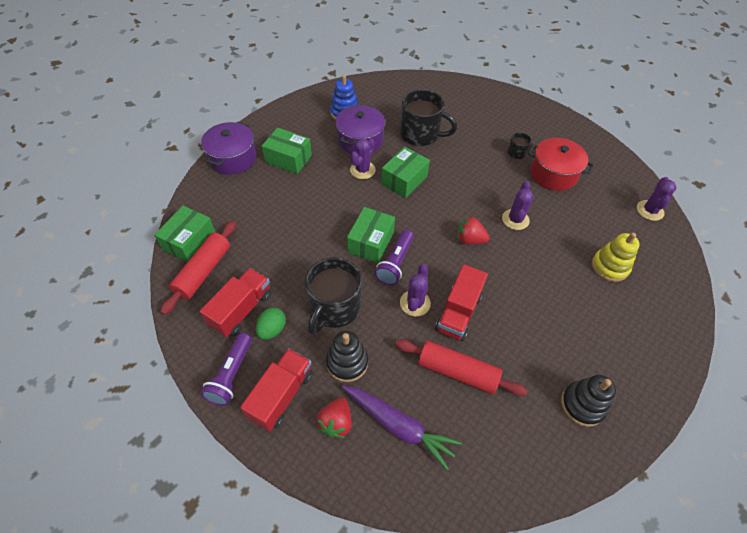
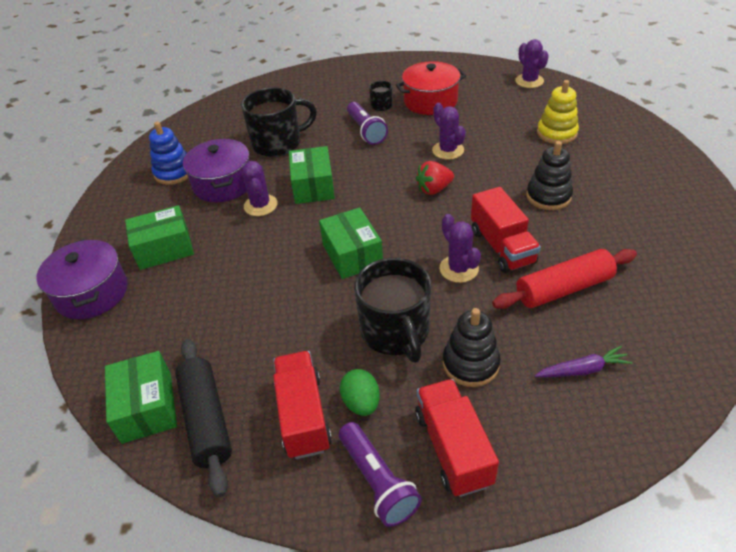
camera: 40 degrees left, 10 degrees down
red rolling pin [160,221,236,315] -> black rolling pin [175,339,232,497]
red strawberry [317,397,352,438] -> none
purple carrot [342,385,462,470] -> purple carrot [535,346,632,377], size x0.59
purple flashlight [375,230,414,285] -> purple flashlight moved to [347,102,388,145]
black stacking toy [561,375,616,427] -> black stacking toy moved to [526,141,573,210]

